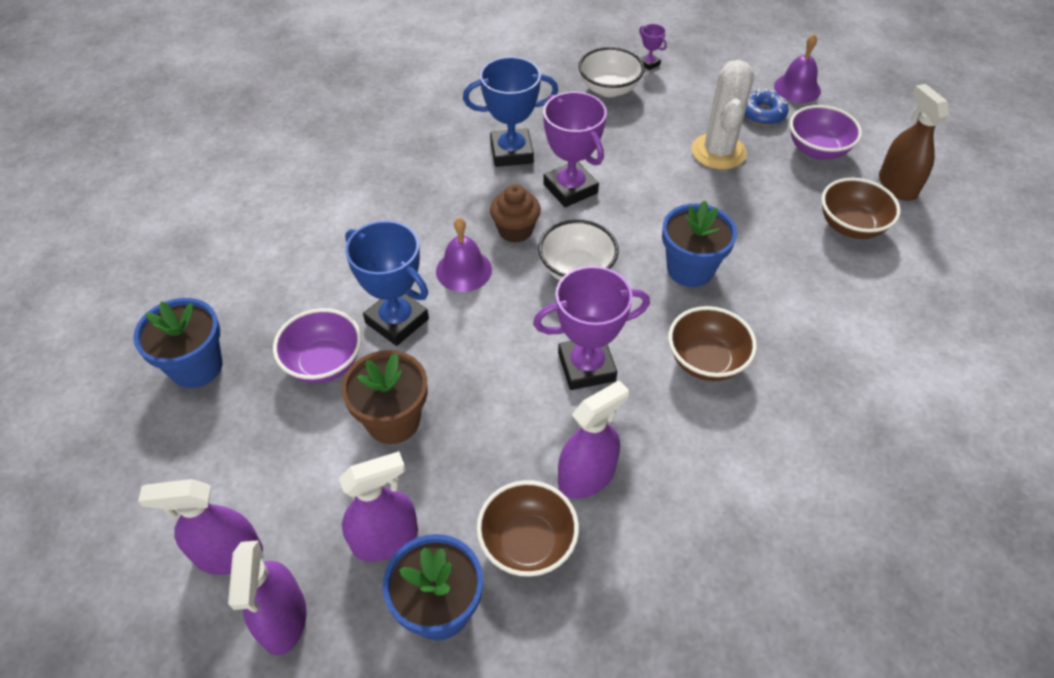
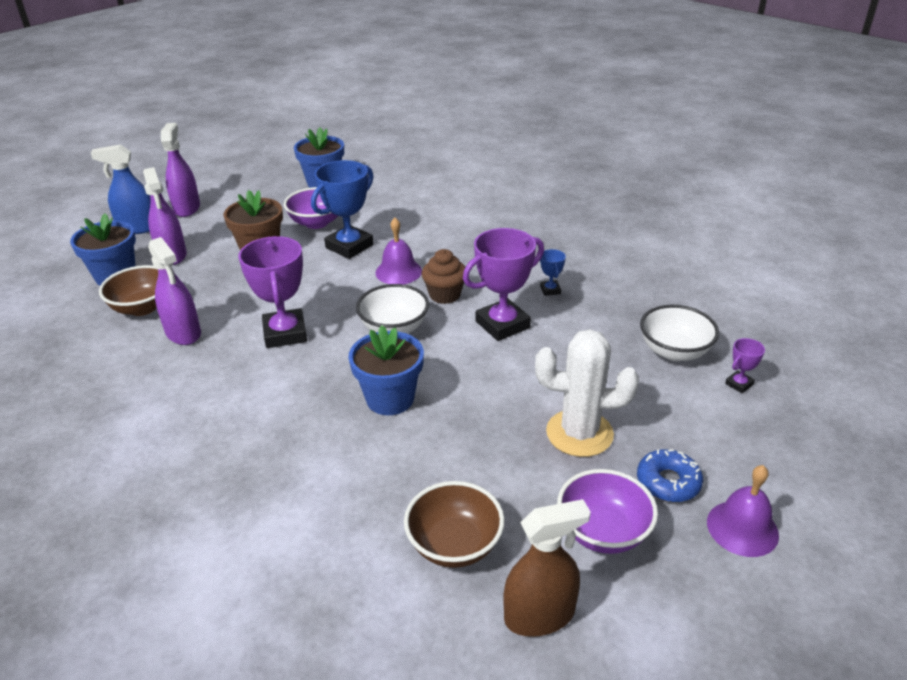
camera: 90 degrees right, 15 degrees down
purple spray bottle [228,540,306,655] -> blue spray bottle [91,145,151,234]
blue trophy [463,57,558,167] -> blue trophy [540,249,566,296], size x0.45
brown bowl [668,306,757,381] -> none

